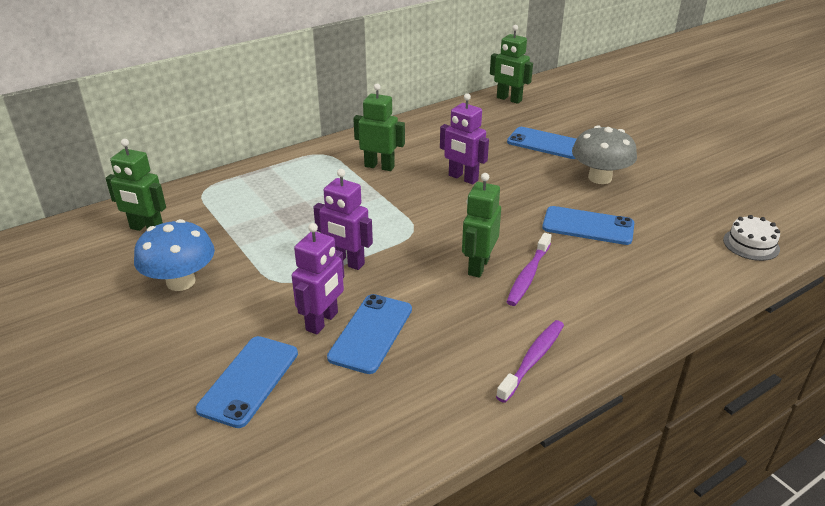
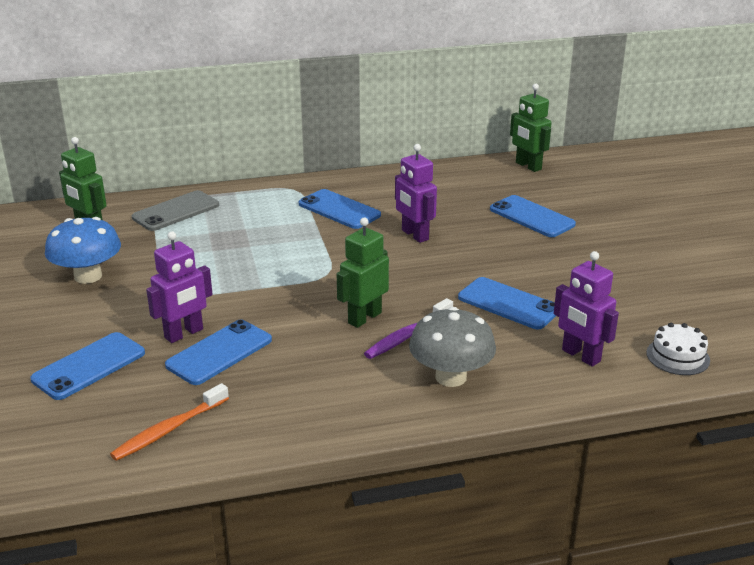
camera: 20 degrees right, 5 degrees down
purple robot [313,169,373,270] -> purple robot moved to [554,251,619,367]
green robot [353,83,405,171] -> blue phone [299,189,381,229]
purple toothbrush [496,320,564,403] -> none
grey mushroom [572,125,637,184] -> grey mushroom moved to [409,307,496,387]
none -> orange toothbrush [110,383,229,461]
none -> grey phone [132,190,219,231]

